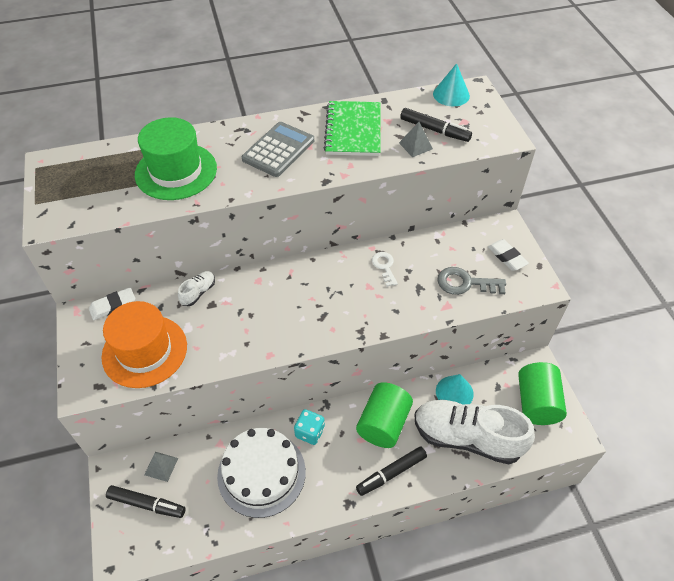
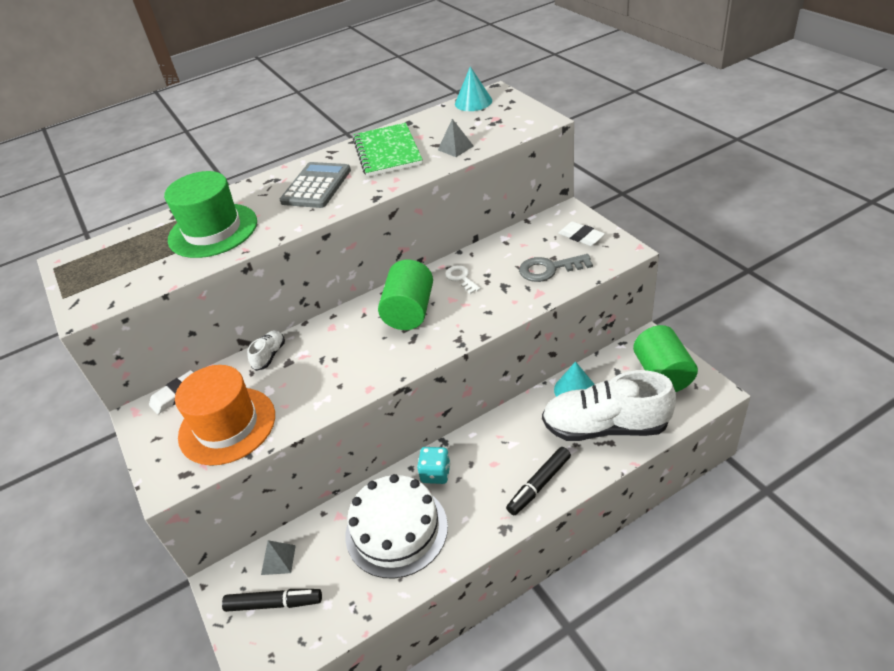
camera: 10 degrees left, 10 degrees down
green cylinder [356,382,413,448] -> green cylinder moved to [378,260,433,330]
black marker [400,108,472,142] -> none

